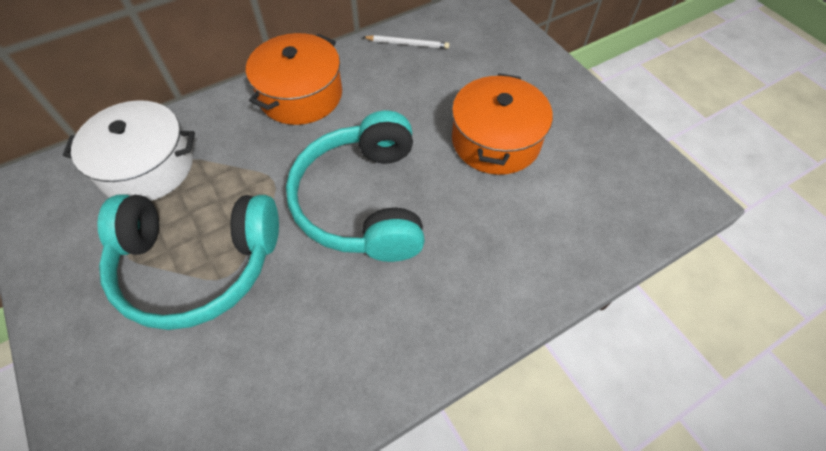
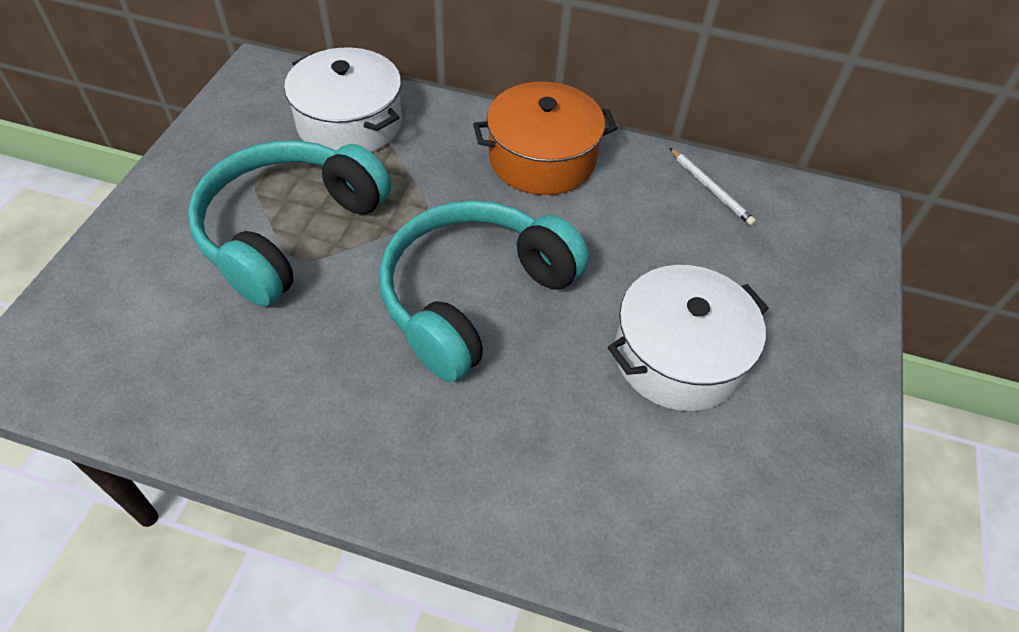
camera: 45 degrees right, 5 degrees down
turquoise headphones [97,194,279,330] -> turquoise headphones turned 75 degrees clockwise [188,140,391,307]
orange pot [452,73,553,175] -> white pot [608,265,769,411]

